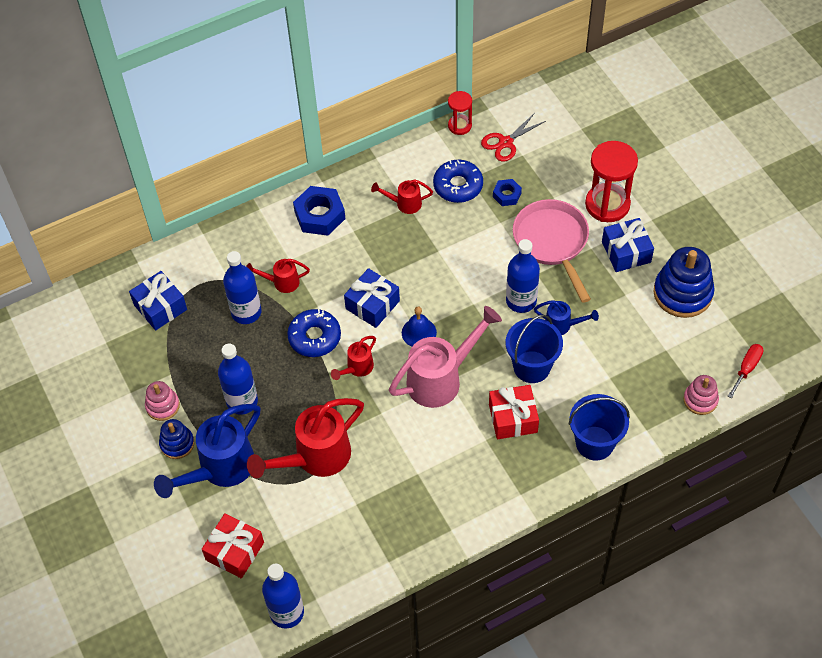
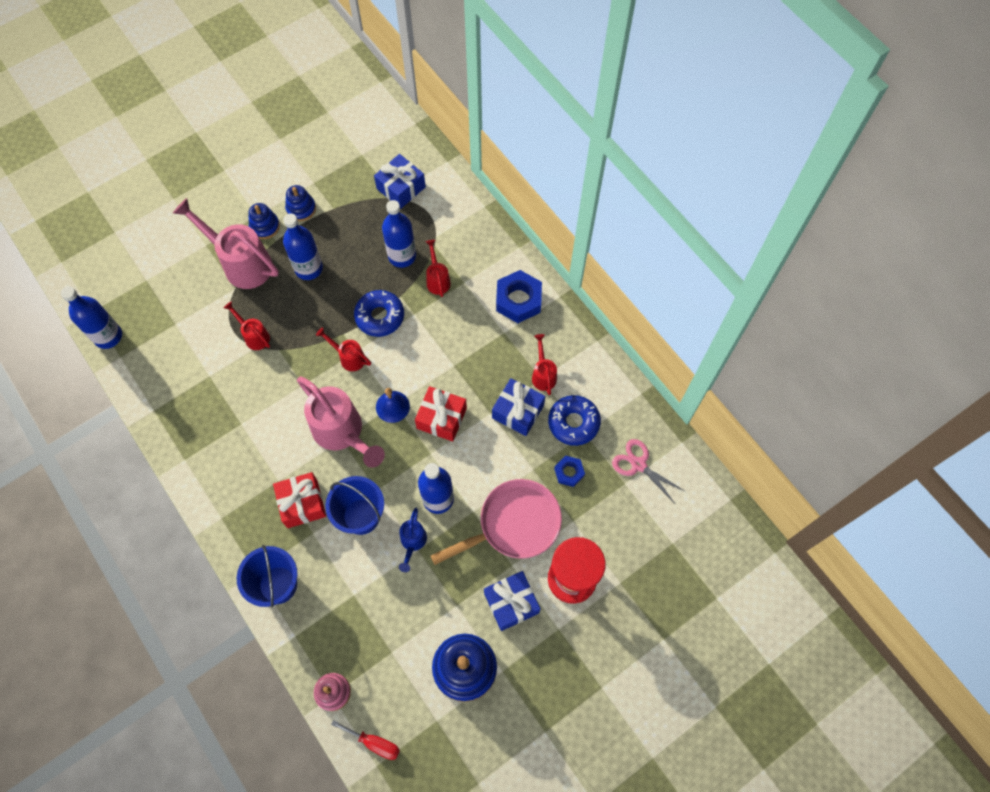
camera: 80 degrees right, 10 degrees up
pink stacking toy [145,381,180,421] -> blue stacking toy [285,185,316,221]
blue watering can [154,404,260,498] -> pink watering can [173,198,279,289]
red gift [202,513,264,579] -> red gift moved to [415,386,467,442]
red watering can [247,398,364,478] -> red watering can [224,301,270,350], size x0.50
blue gift [344,268,400,328] -> blue gift moved to [492,378,545,436]
red hourglass [448,91,472,135] -> none
red scissors [481,113,546,162] -> pink scissors [612,439,685,502]

